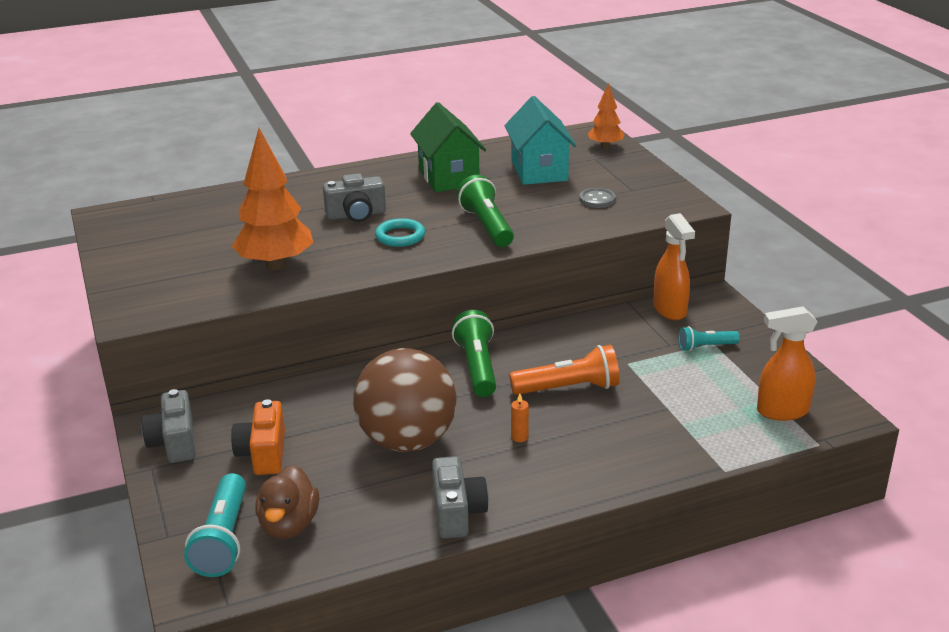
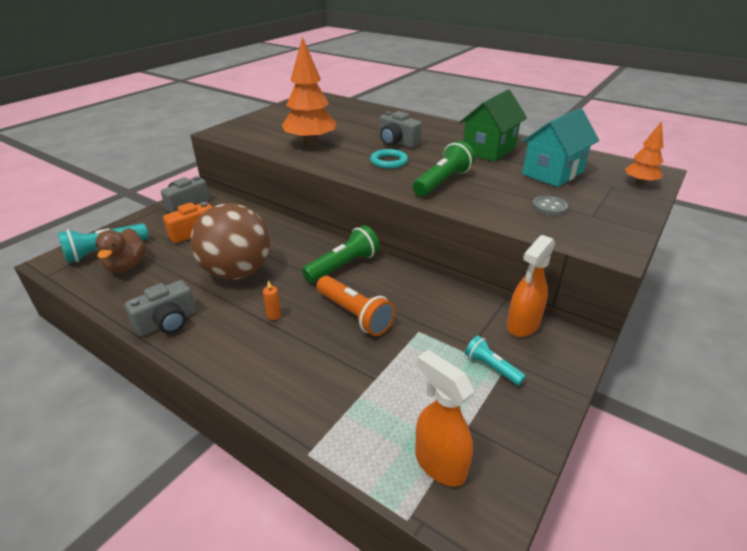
camera: 55 degrees right, 5 degrees up
brown duck [255,465,319,539] -> brown duck turned 60 degrees counterclockwise [95,228,146,273]

